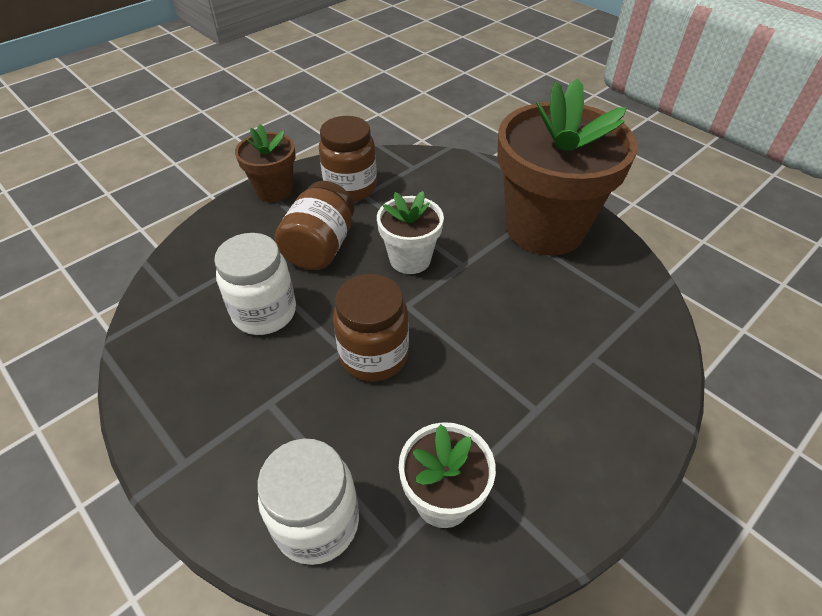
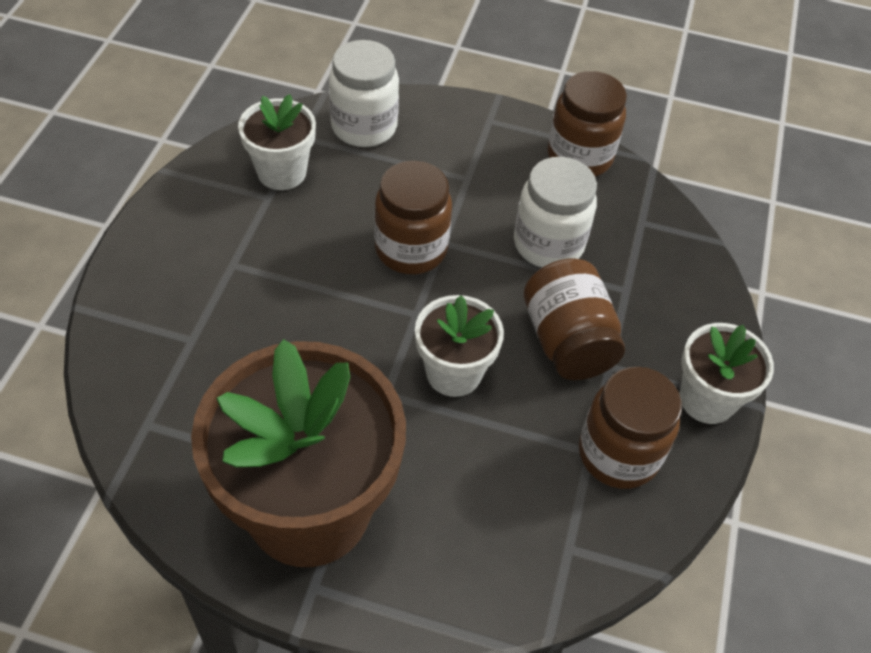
camera: 145 degrees right, 5 degrees up
brown flower pot [235,124,296,202] -> white flower pot [680,323,774,424]
none -> brown jar [548,71,627,177]

